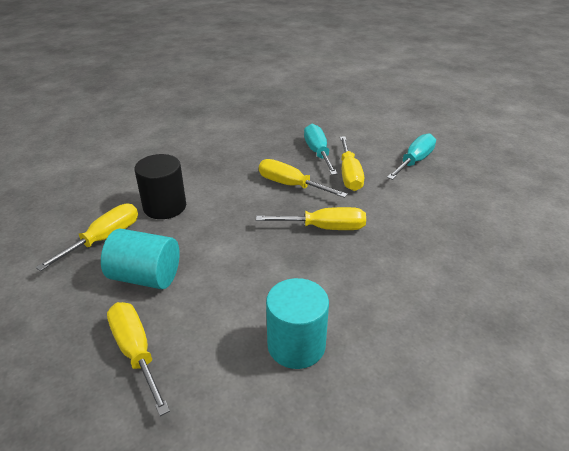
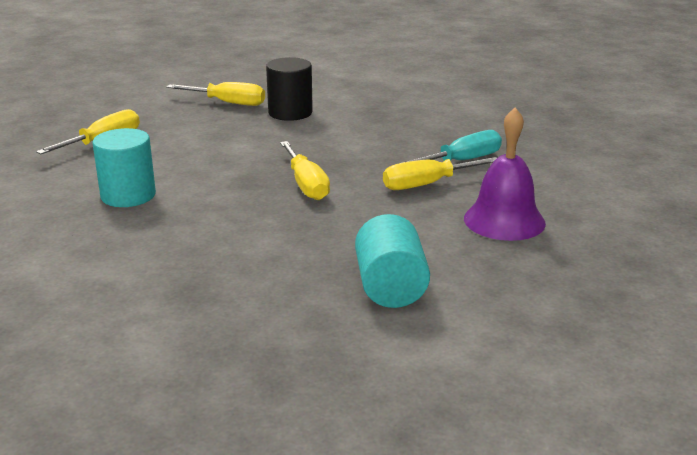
camera: 70 degrees right, 10 degrees down
turquoise cylinder [101,229,180,289] -> turquoise cylinder moved to [355,214,430,308]
yellow screwdriver [259,159,348,198] -> none
turquoise screwdriver [387,133,436,180] -> purple bell [464,107,546,241]

